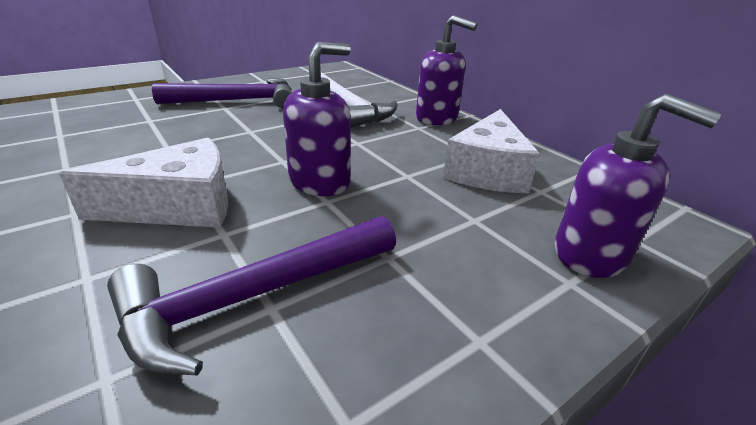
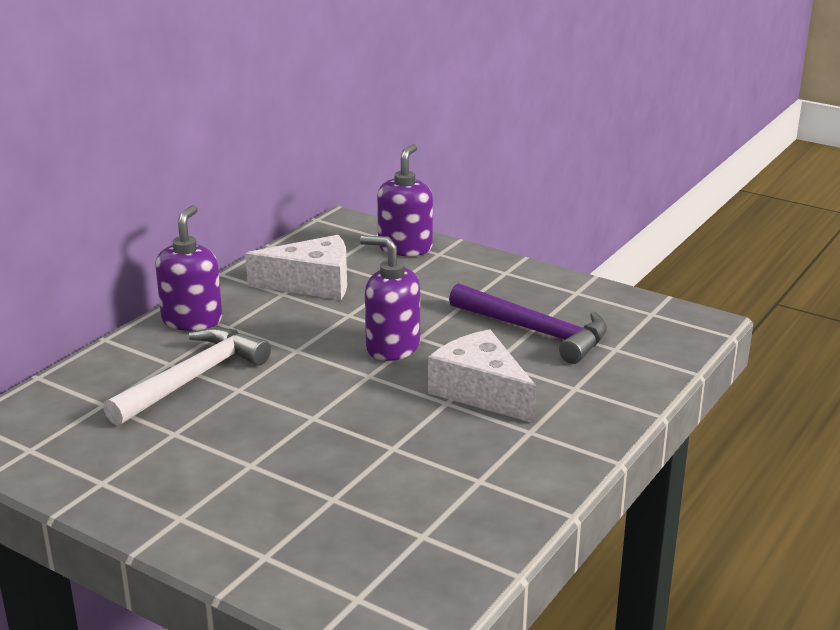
camera: 110 degrees left, 5 degrees down
purple hammer [152,78,292,108] -> none

